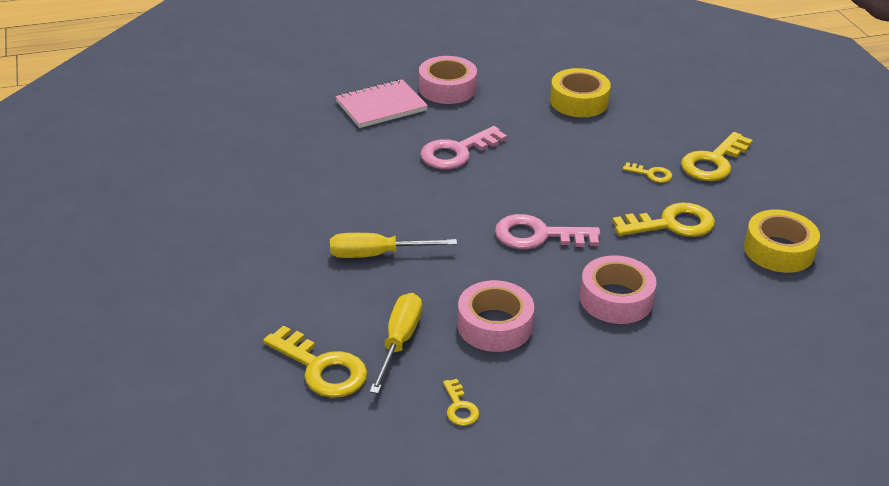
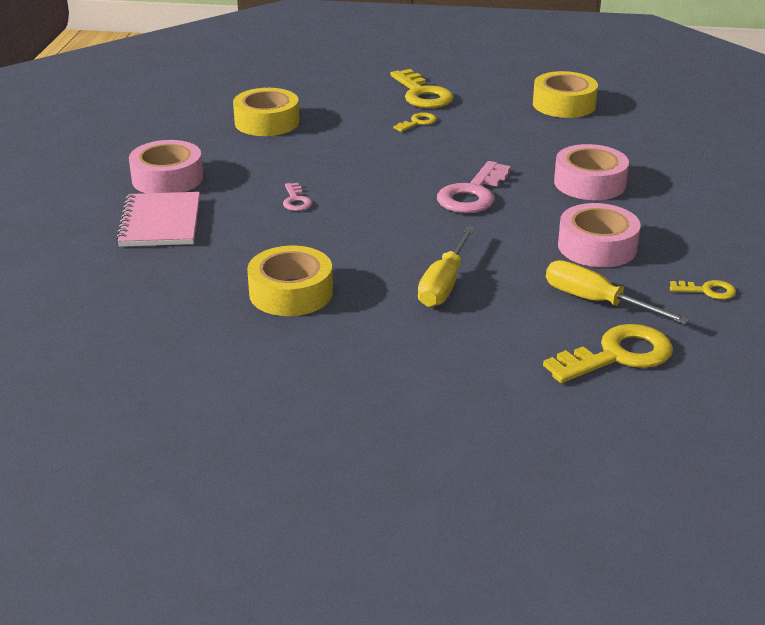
camera: 65 degrees left, 5 degrees down
pink key [420,126,507,169] -> pink key [283,183,312,211], size x0.51
yellow key [612,202,715,237] -> none
none -> yellow tape [247,246,333,316]

